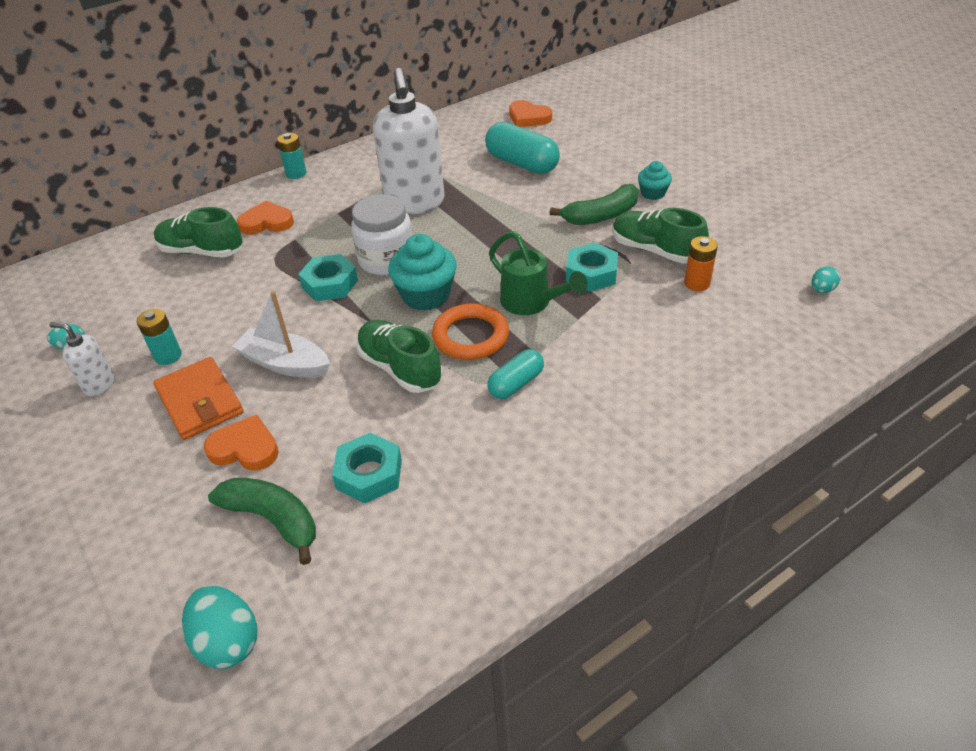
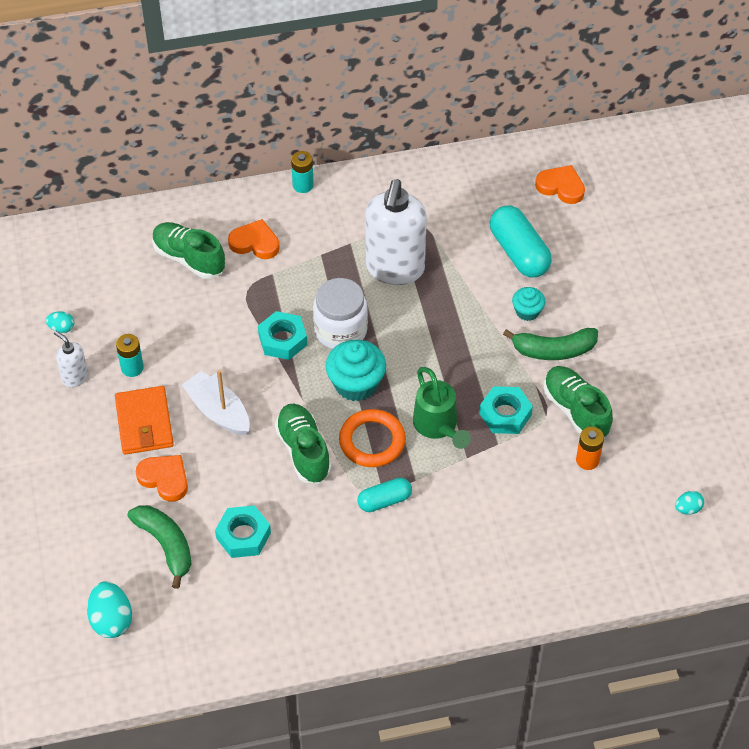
camera: 20 degrees right, 10 degrees up
orange heart [509,100,552,127] -> orange heart turned 150 degrees clockwise [535,165,585,204]
turquoise cupcake [638,161,672,200] -> turquoise cupcake moved to [512,287,545,321]

